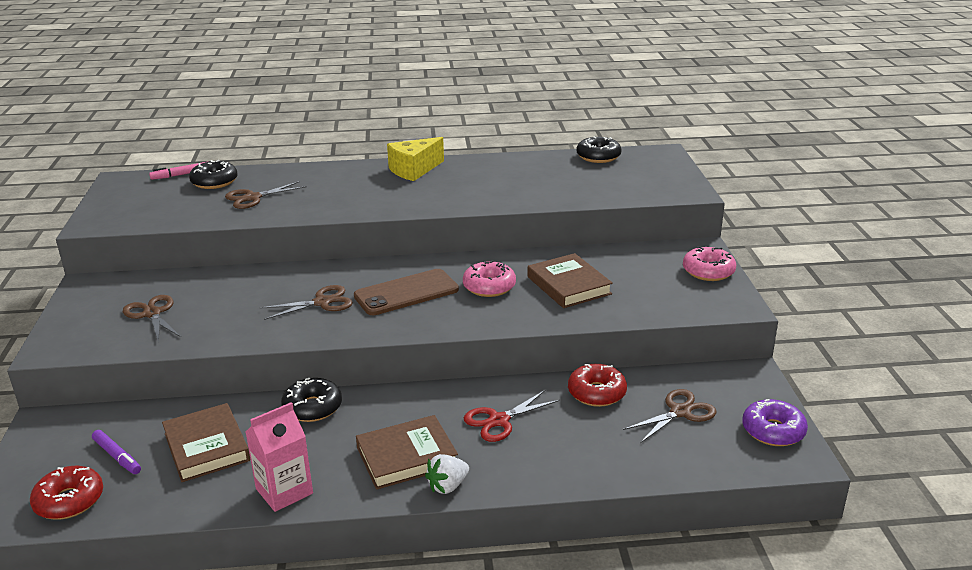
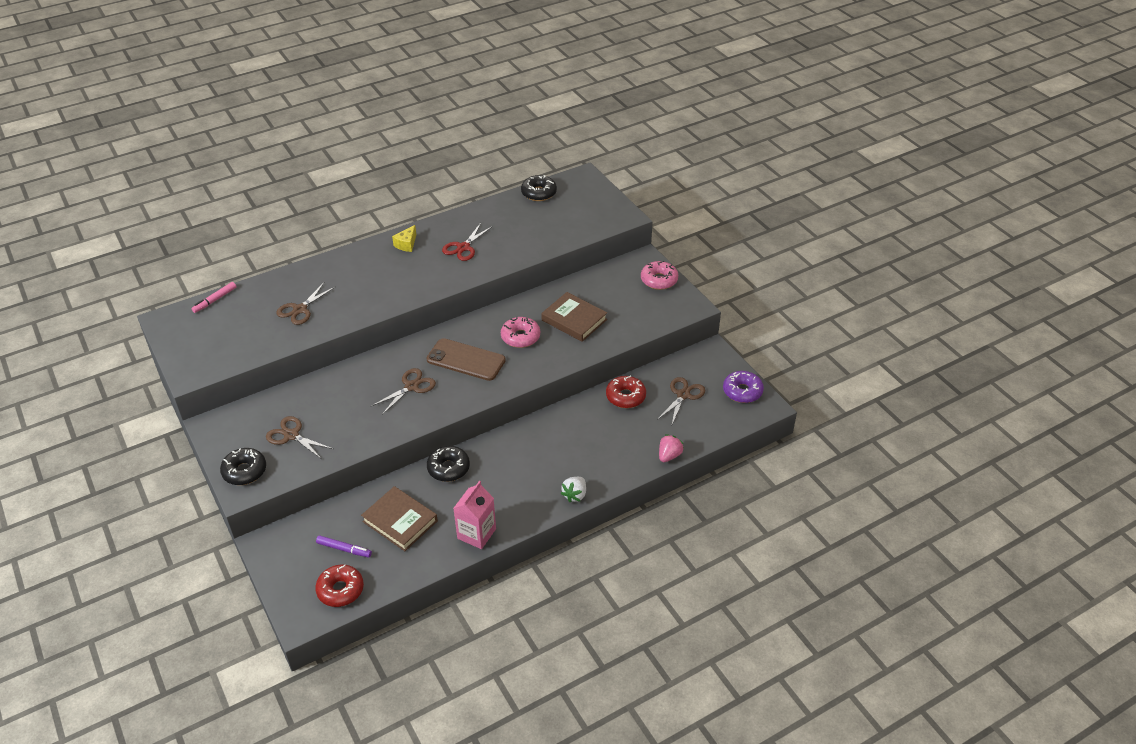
camera: 25 degrees left, 15 degrees up
black donut [189,160,238,189] -> black donut moved to [220,448,266,485]
brown phone [354,269,459,315] -> brown phone turned 75 degrees clockwise [427,338,506,381]
brown book [356,415,458,490] -> none
yellow cheese [387,137,444,181] -> yellow cheese [392,225,416,252], size x0.59
red scissors [464,390,560,442] -> red scissors moved to [442,223,493,261]
none -> pink strawberry [659,434,684,462]

